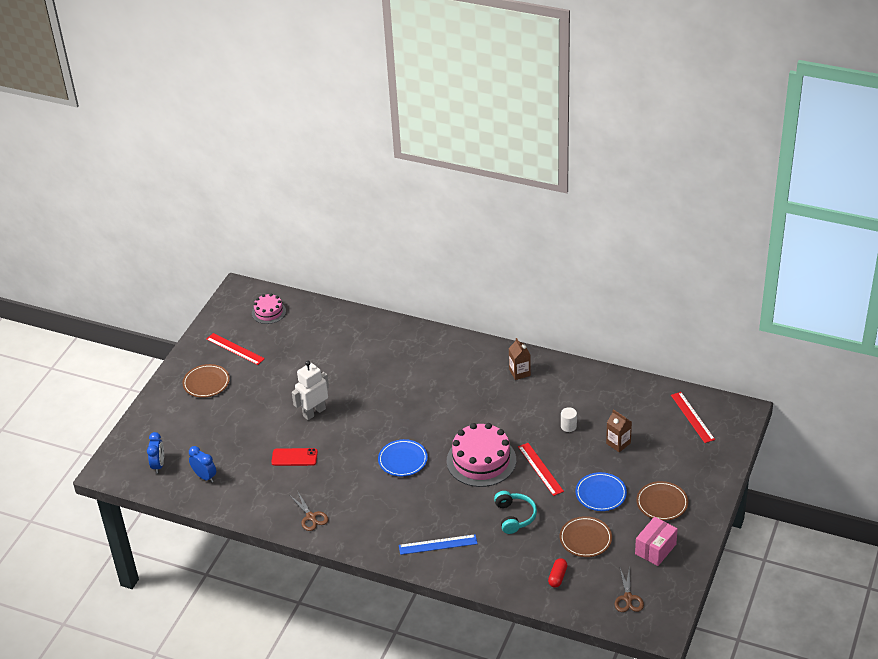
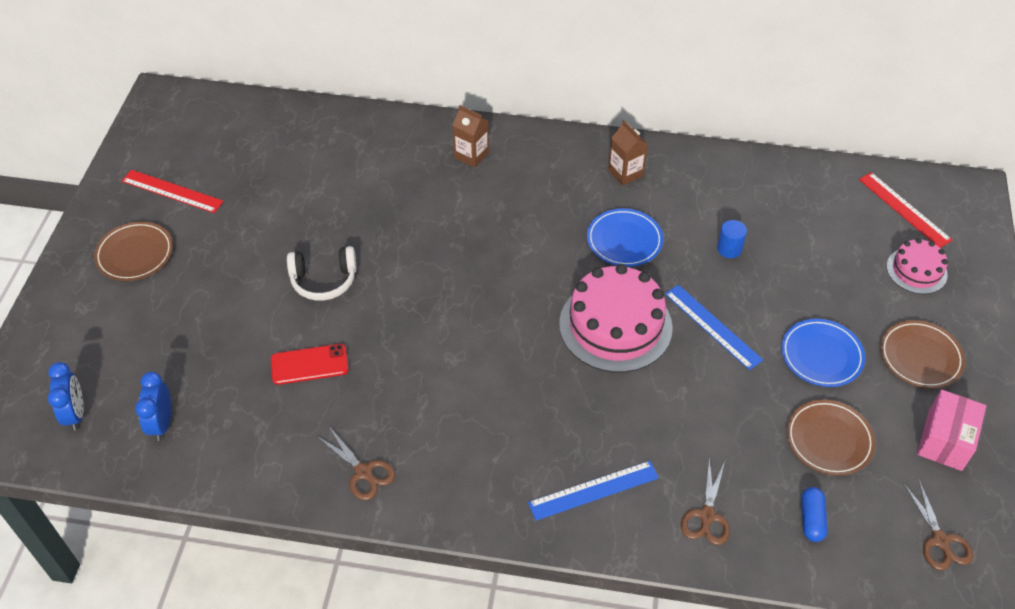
camera: 15 degrees left, 10 degrees up
blue clock [189,446,216,482] -> blue clock turned 120 degrees counterclockwise [135,371,171,441]
pink cake [252,294,286,324] -> pink cake moved to [887,238,948,294]
white robot [292,361,329,420] -> white headphones [287,246,357,301]
blue plate [378,439,428,476] -> blue plate moved to [587,208,663,267]
turquoise headphones [494,491,537,534] -> none
red ruler [518,443,564,496] -> blue ruler [665,285,763,370]
red capsule [548,558,567,588] -> blue capsule [801,487,828,542]
white cylinder [561,407,577,432] -> blue cylinder [717,220,747,258]
brown carton [606,409,632,452] -> brown carton moved to [452,105,489,168]
none -> brown scissors [681,457,730,545]

